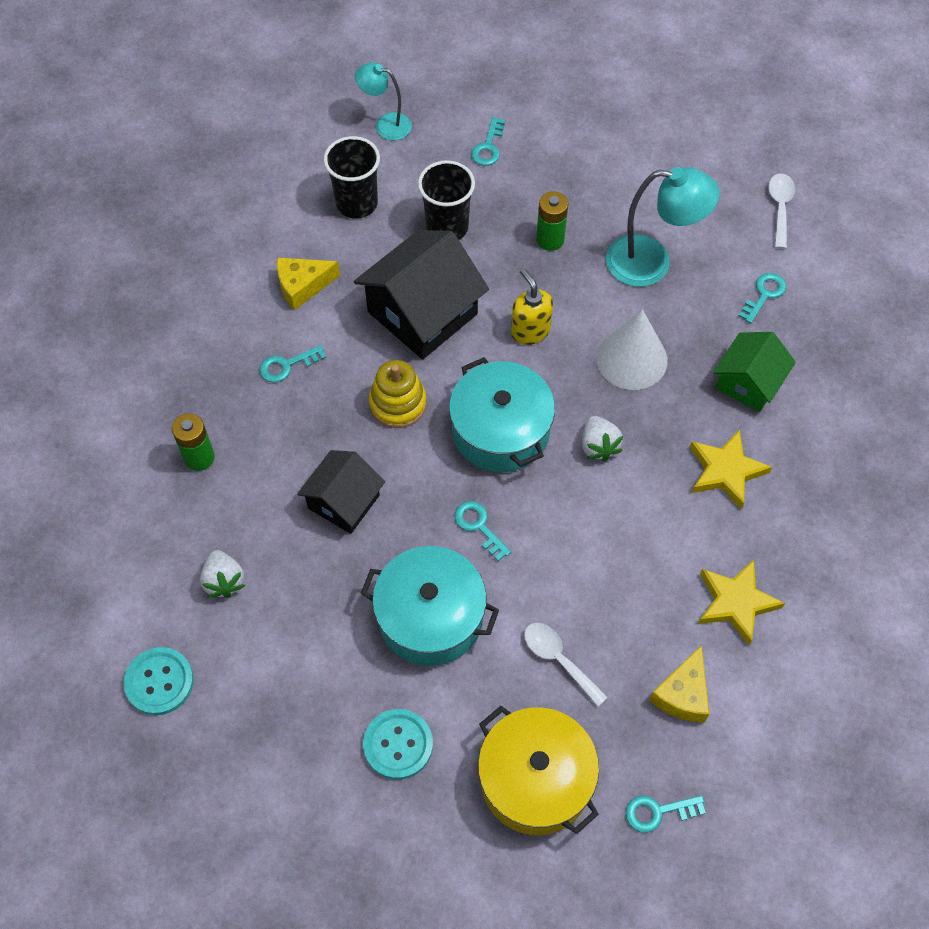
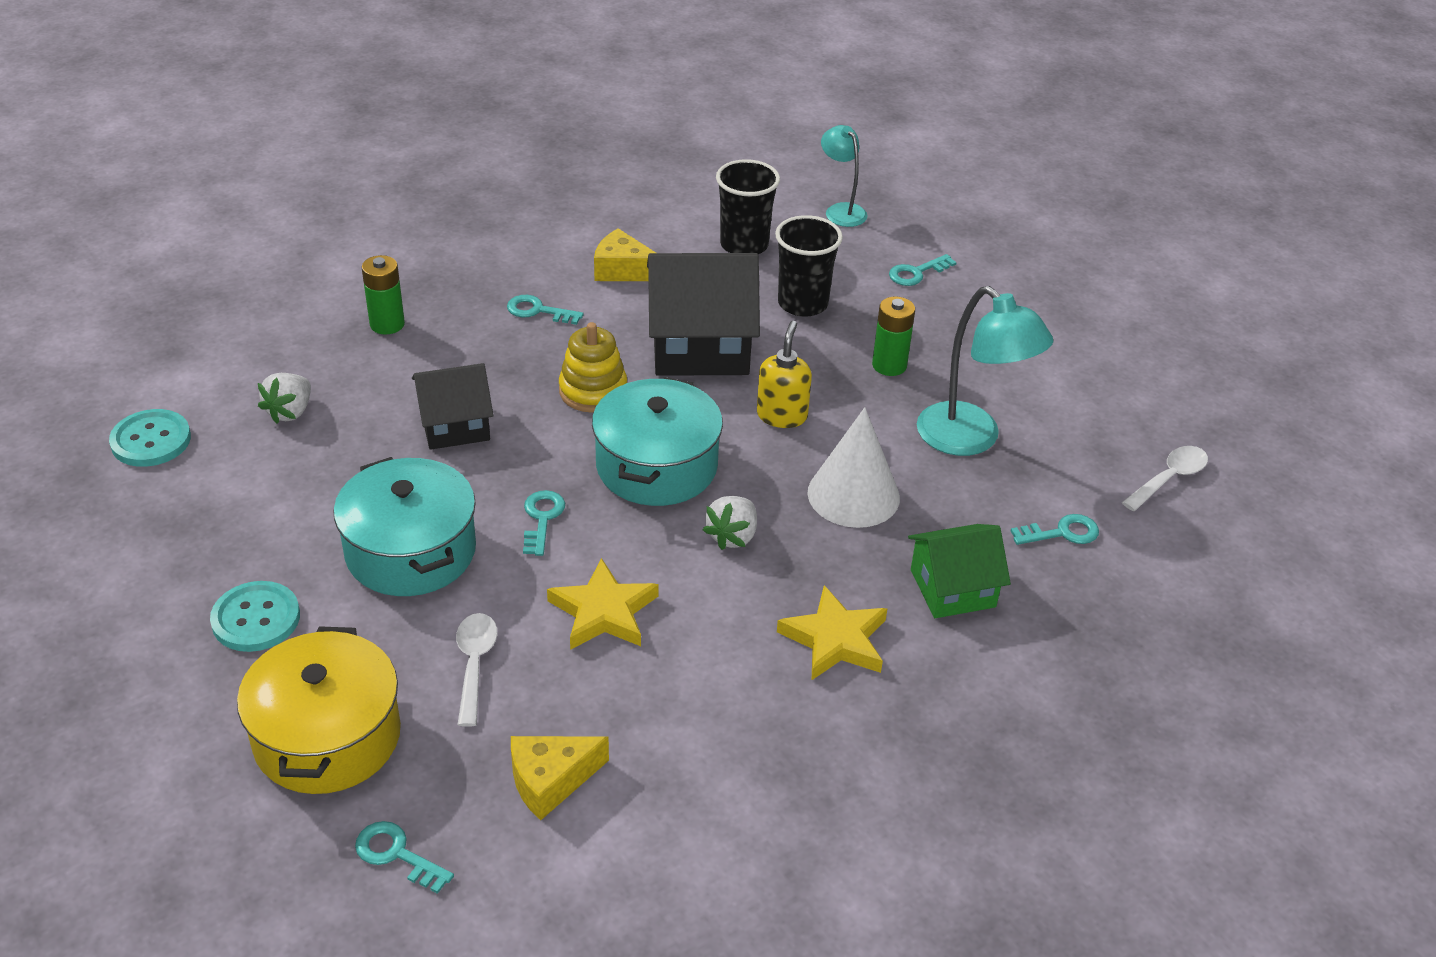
camera: 40 degrees right, 20 degrees down
yellow star [698,560,785,645] -> yellow star moved to [547,558,659,650]

